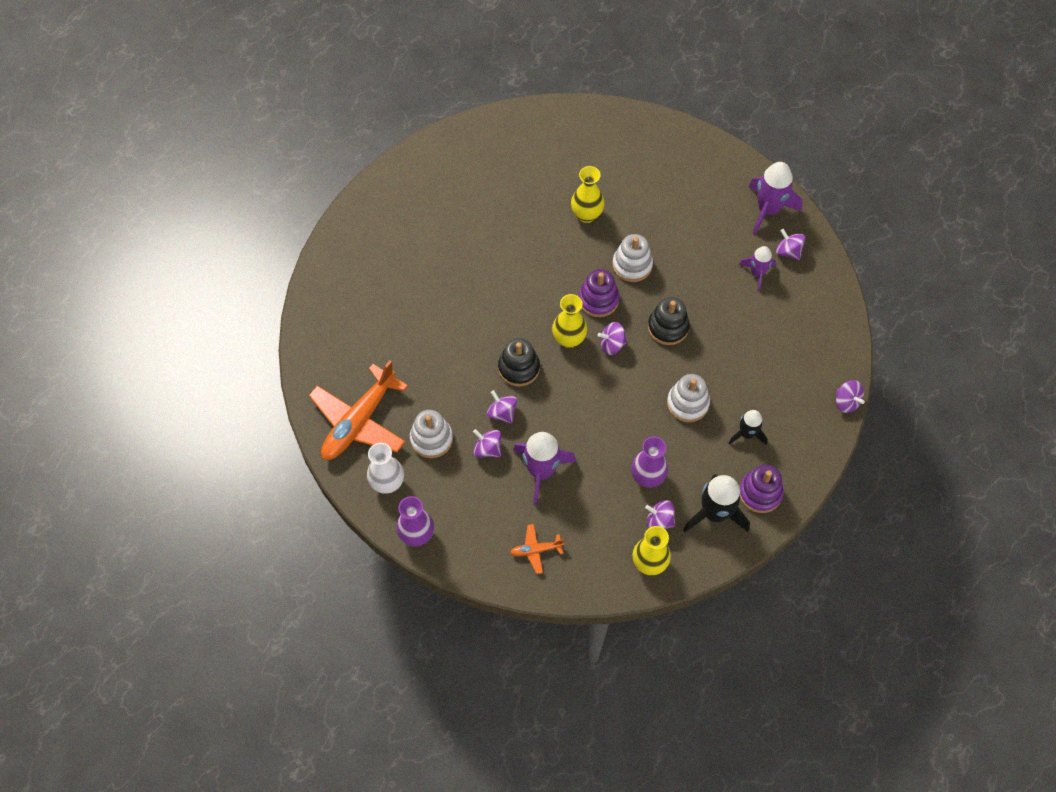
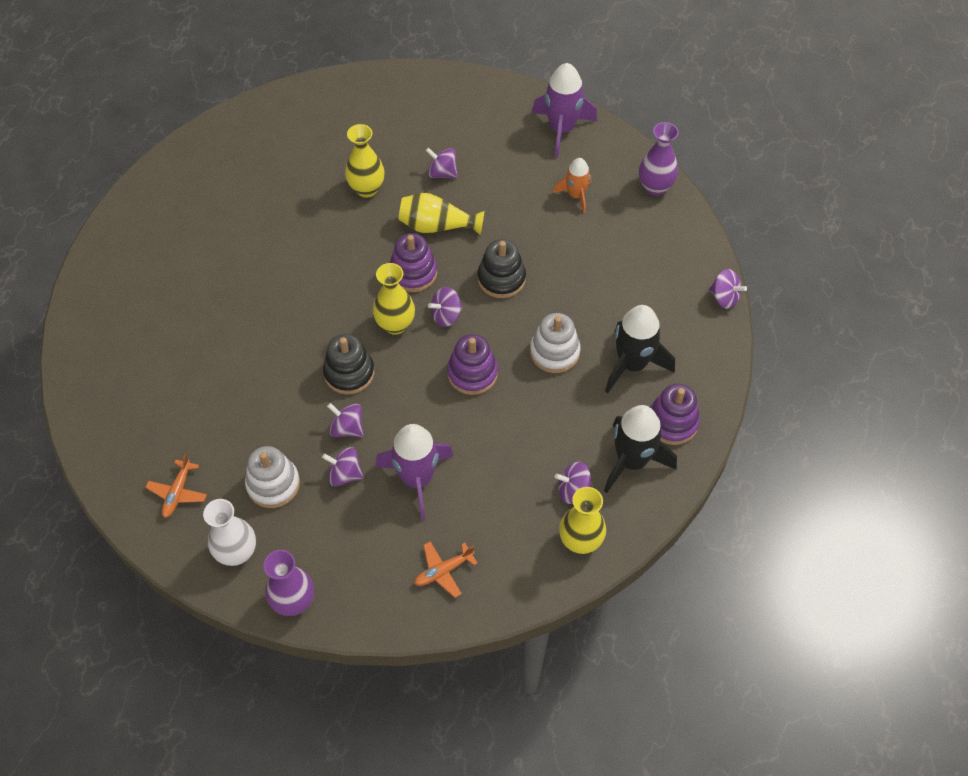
camera: 20 degrees left, 5 degrees down
orange plane [309,360,408,460] -> orange plane [145,454,207,518], size x0.45
white stacking toy [612,234,653,282] -> yellow vase [398,193,484,235]
purple vase [631,437,668,487] -> purple vase moved to [639,122,679,196]
black rocket [729,410,768,445] -> black rocket [605,305,675,393], size x1.66
purple rocket [739,246,776,291] -> orange rocket [553,158,592,214]
purple spinning top [776,229,805,260] -> purple spinning top moved to [426,147,458,178]
none -> purple stacking toy [447,334,498,395]

